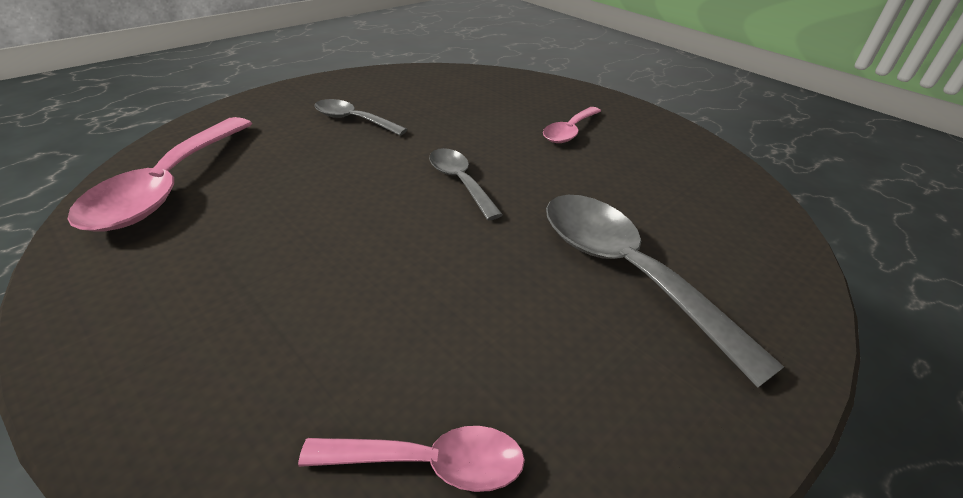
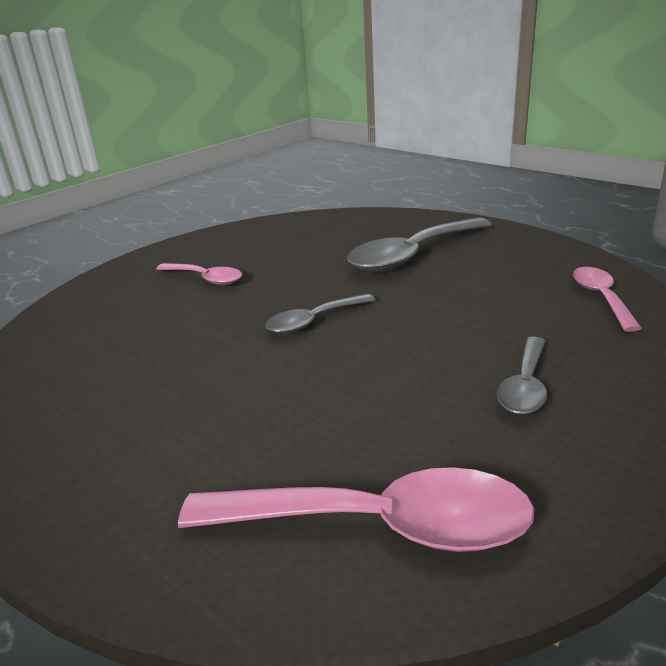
camera: 90 degrees left, 10 degrees down
grey spoon [314,99,407,136] -> grey spoon moved to [497,337,547,415]

